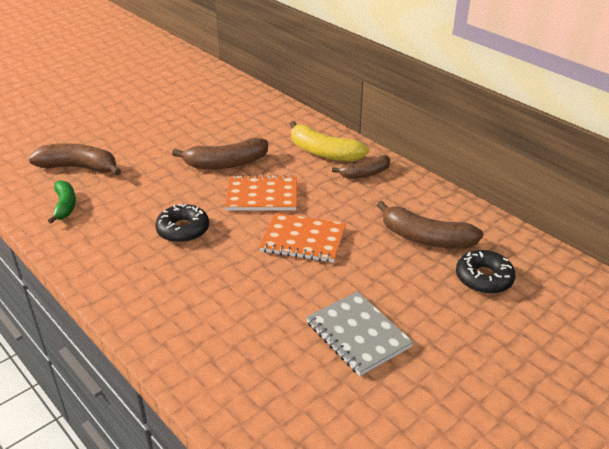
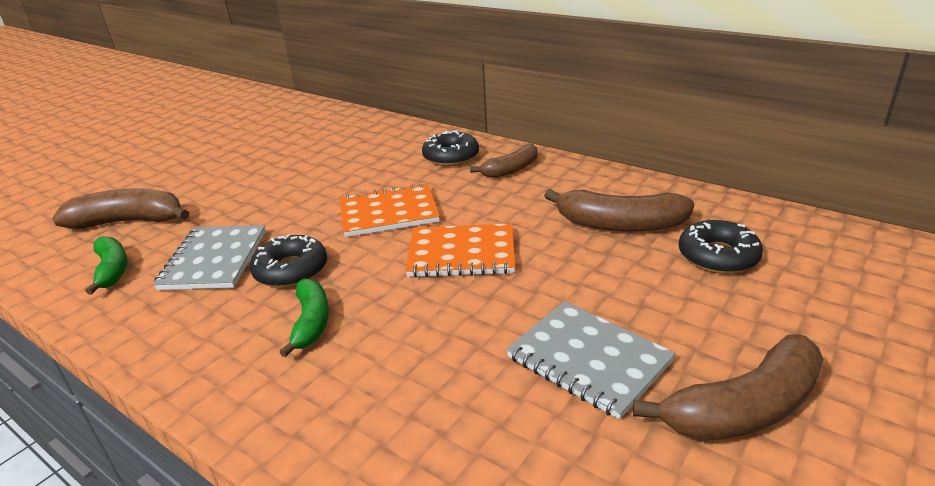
camera: 10 degrees left, 5 degrees down
brown banana [172,138,268,169] -> brown banana moved to [633,334,824,441]
yellow banana [289,121,369,162] -> black donut [422,130,479,166]
none -> grey notebook [153,225,266,290]
none -> green banana [280,278,329,357]

